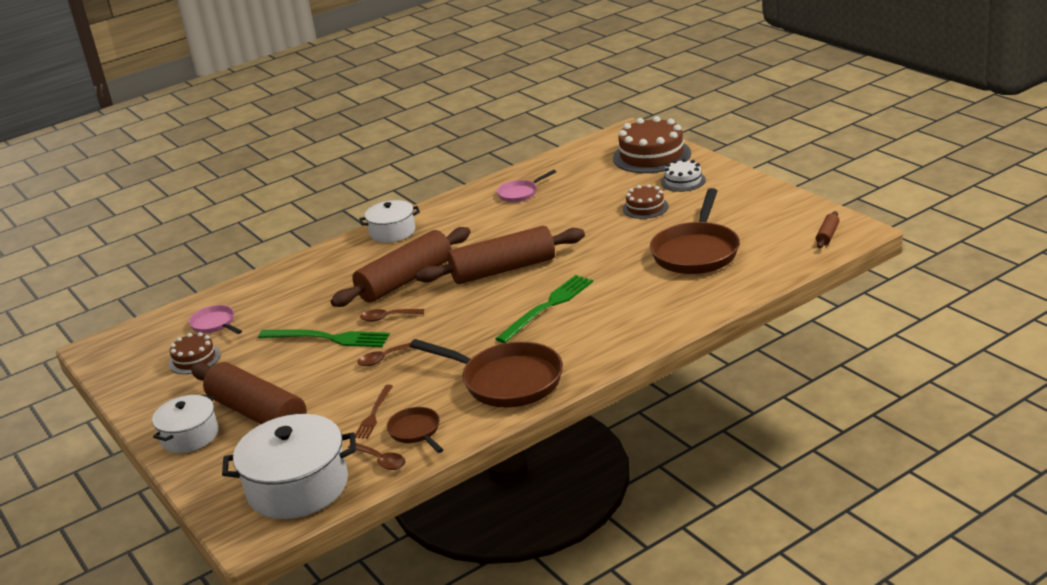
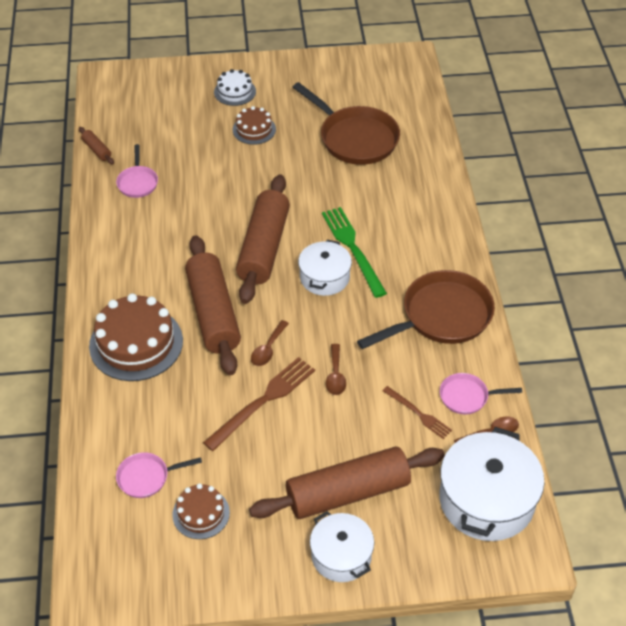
camera: 65 degrees left, 20 degrees up
green fork [258,330,390,347] -> brown fork [203,357,315,451]
white pot [359,200,420,243] -> white pot moved to [298,240,352,296]
brown pan [387,407,443,453] -> pink pan [440,373,522,415]
brown cake [613,116,691,173] -> brown cake moved to [89,293,183,381]
brown rolling pin [816,211,840,248] -> brown rolling pin moved to [79,127,114,165]

